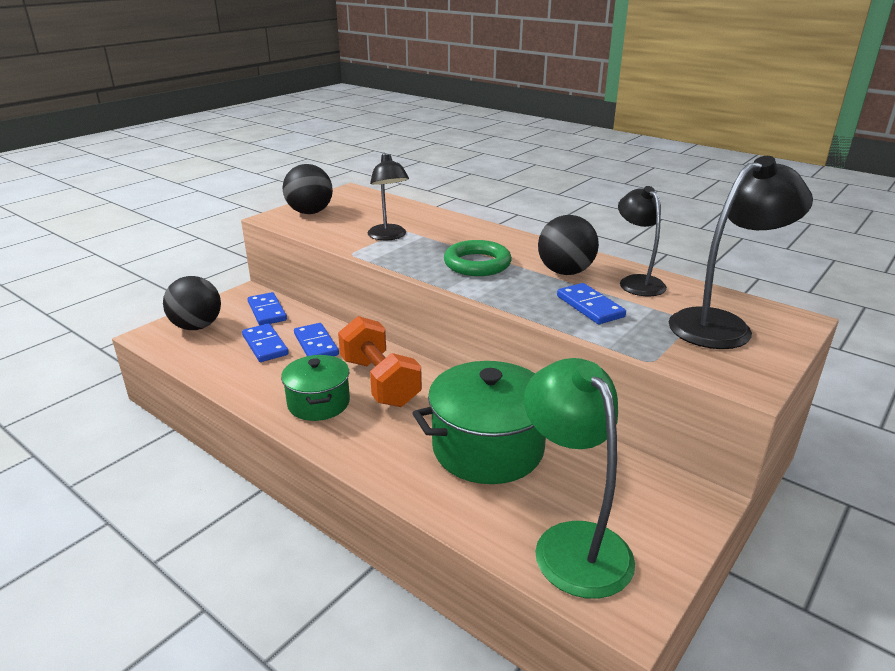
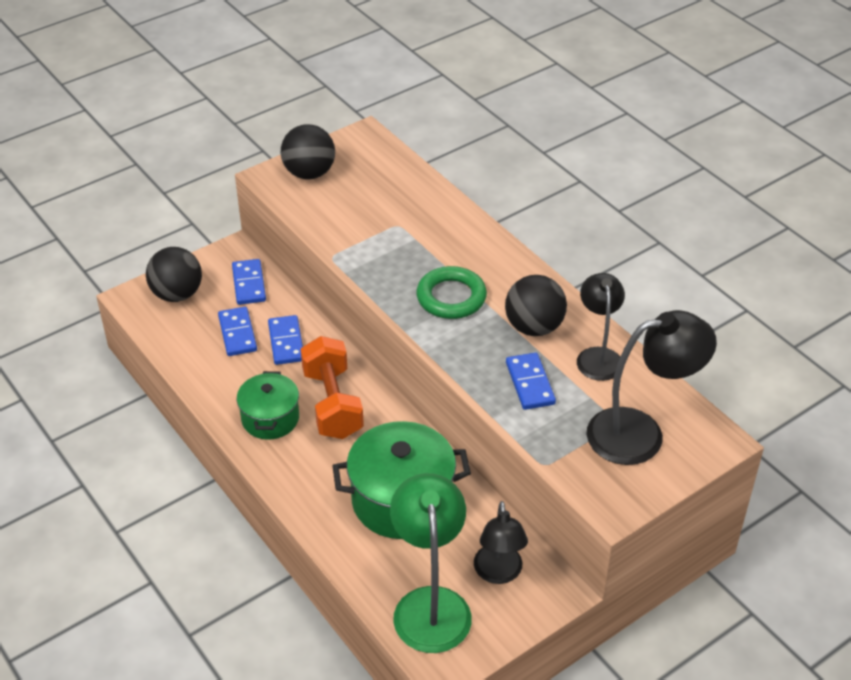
camera: 15 degrees right, 15 degrees up
black lamp [368,152,409,240] -> black lamp moved to [474,501,528,584]

